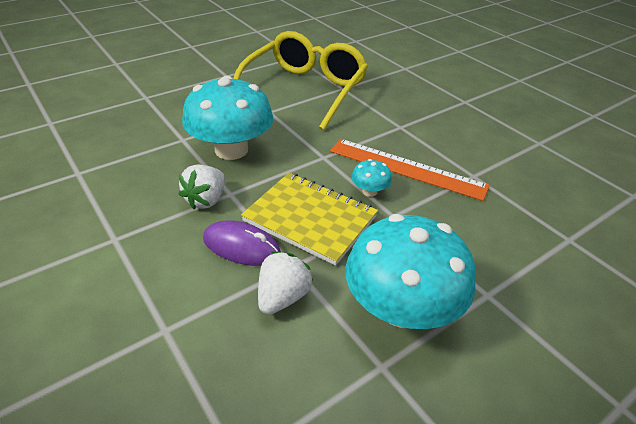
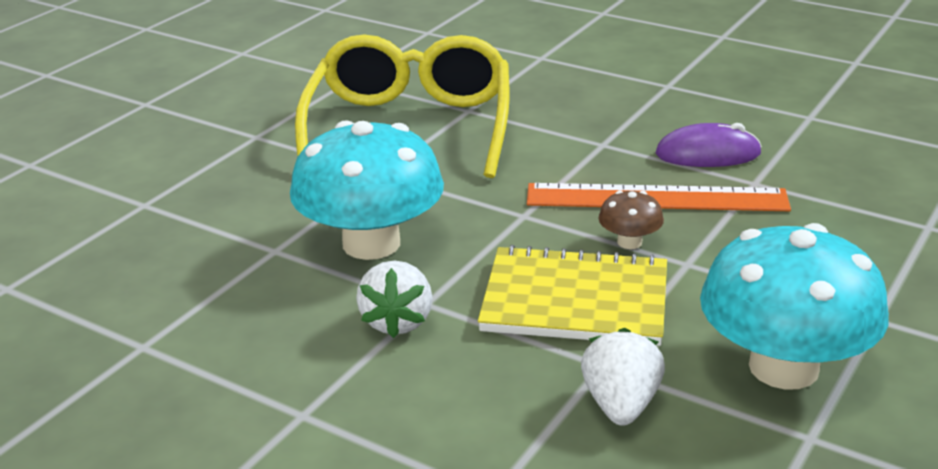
camera: 20 degrees left, 10 degrees down
purple mouse [203,220,281,266] -> purple mouse moved to [656,123,762,167]
turquoise mushroom [351,159,392,197] -> brown mushroom [598,191,664,249]

